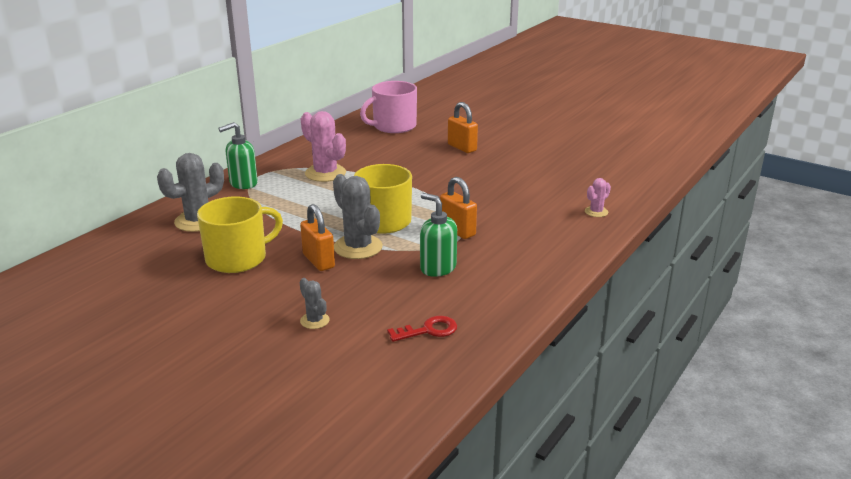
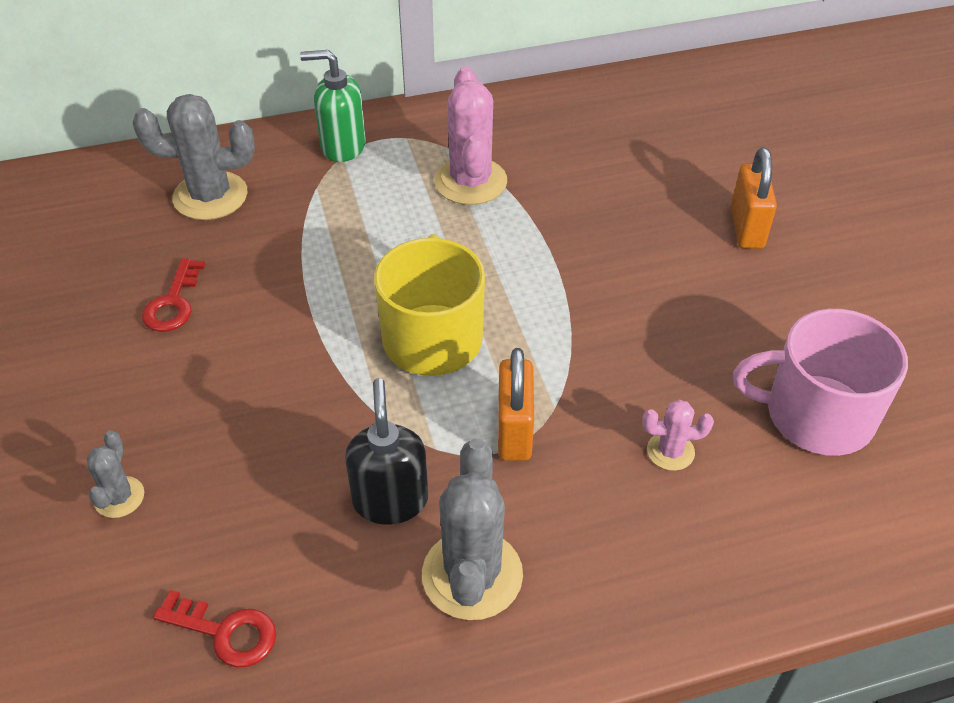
camera: 40 degrees right, 20 degrees up
yellow mug [197,196,283,273] -> red key [142,258,205,332]
orange padlock [300,204,335,271] -> none
grey cactus [333,174,383,259] -> grey cactus moved to [422,438,523,620]
pink mug [360,81,417,133] -> pink mug moved to [733,309,908,456]
green soap dispenser [420,193,457,277] -> black soap dispenser [345,378,428,525]
pink cactus [585,178,611,217] -> pink cactus moved to [642,400,714,471]

